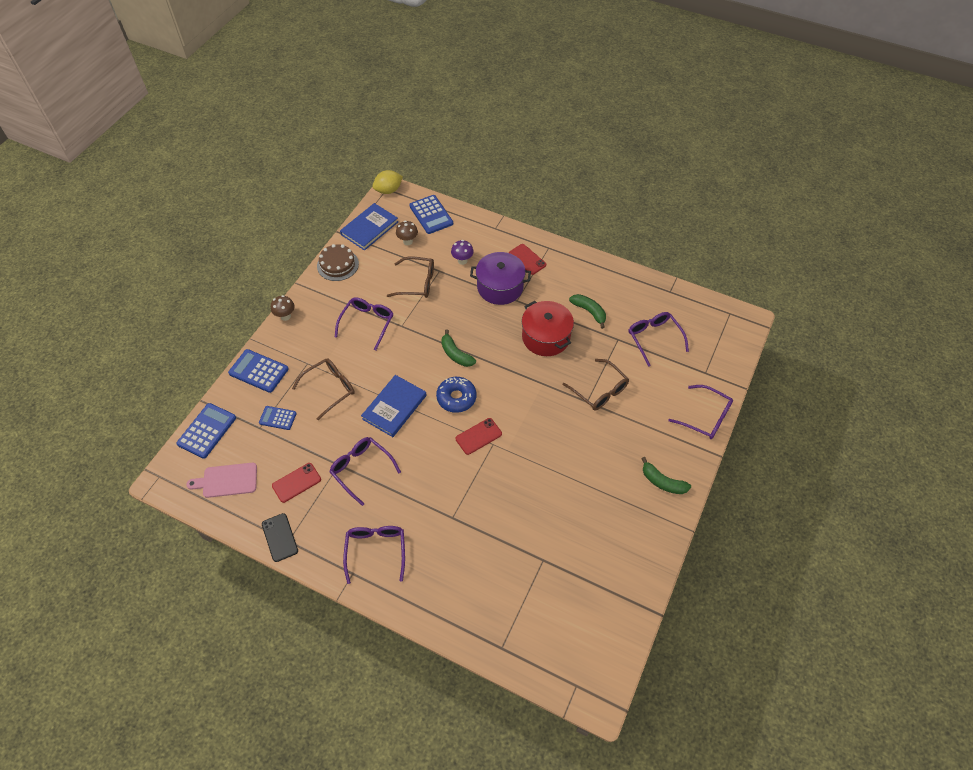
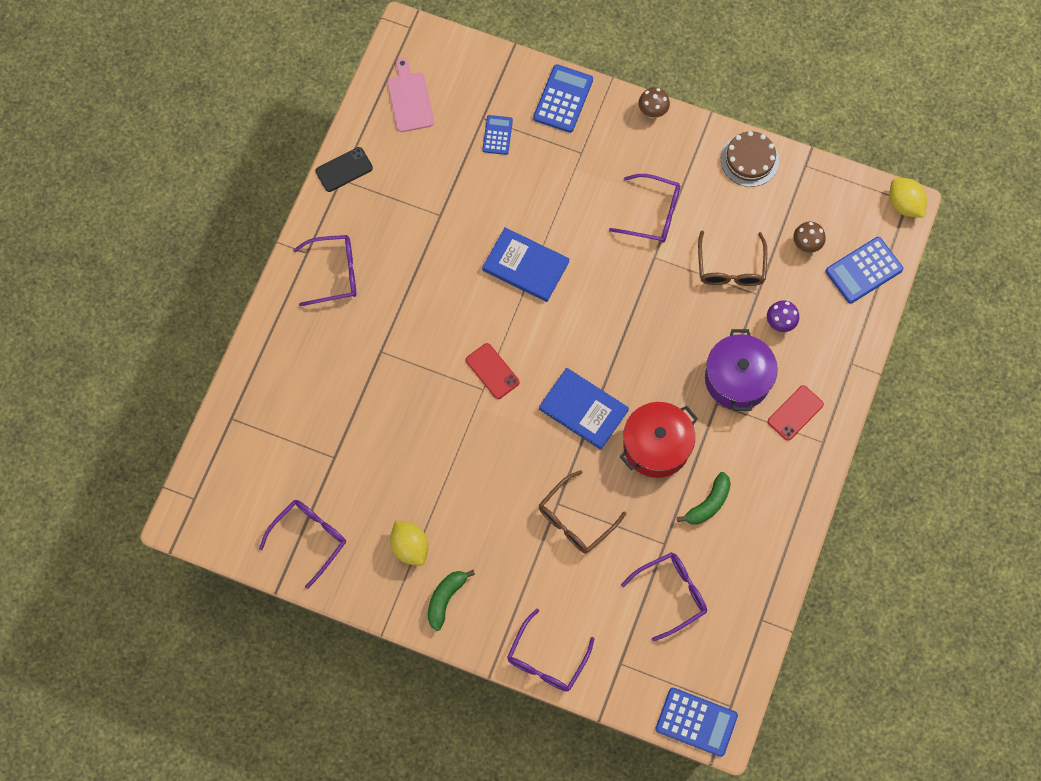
camera: 85 degrees right, 15 degrees up
blue calculator [176,403,236,459] -> blue calculator moved to [655,688,738,757]
red phone [272,463,321,503] -> none
brown glasses [292,358,355,420] -> none
purple glasses [329,437,401,506] -> purple glasses moved to [259,500,346,589]
blue book [340,203,398,251] -> blue book moved to [539,368,629,450]
blue donut [436,377,477,413] -> none
green banana [441,329,476,367] -> none
none -> yellow lemon [390,520,429,566]

